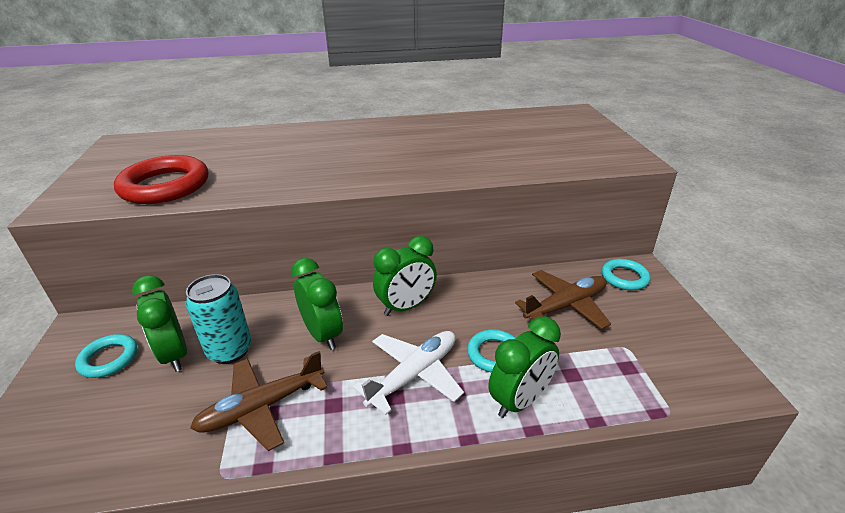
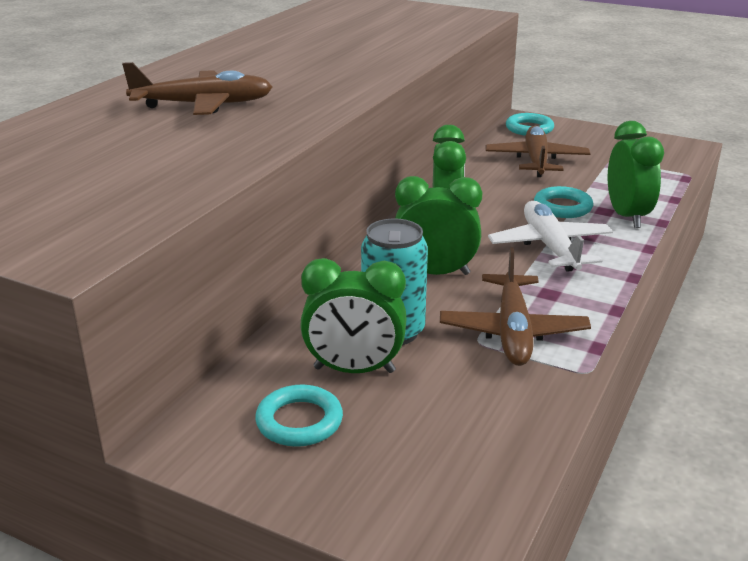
camera: 55 degrees left, 5 degrees down
red ring [114,155,208,204] -> none
none -> brown plane [122,62,273,115]

